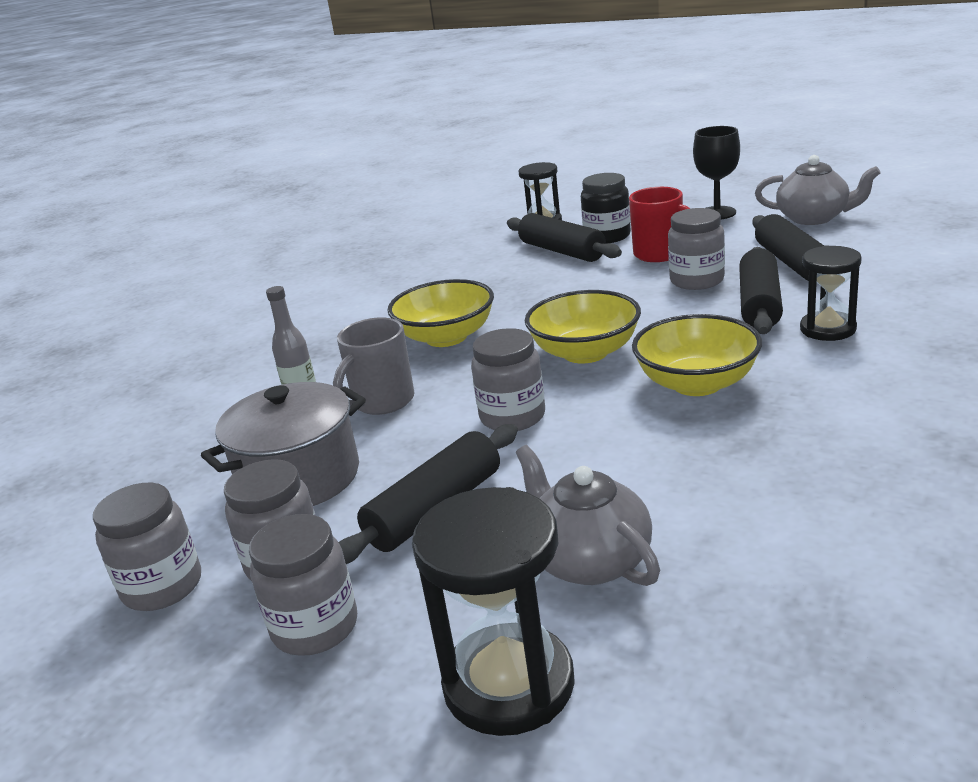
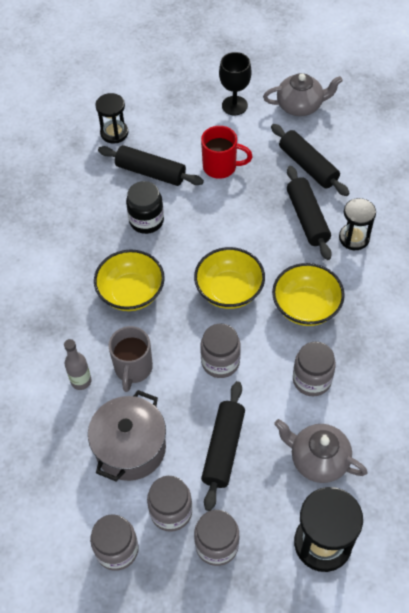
camera: 30 degrees left, 30 degrees up
black jar [581,173,631,244] -> black jar moved to [126,181,164,234]
grey jar [668,208,725,290] -> grey jar moved to [293,341,336,397]

